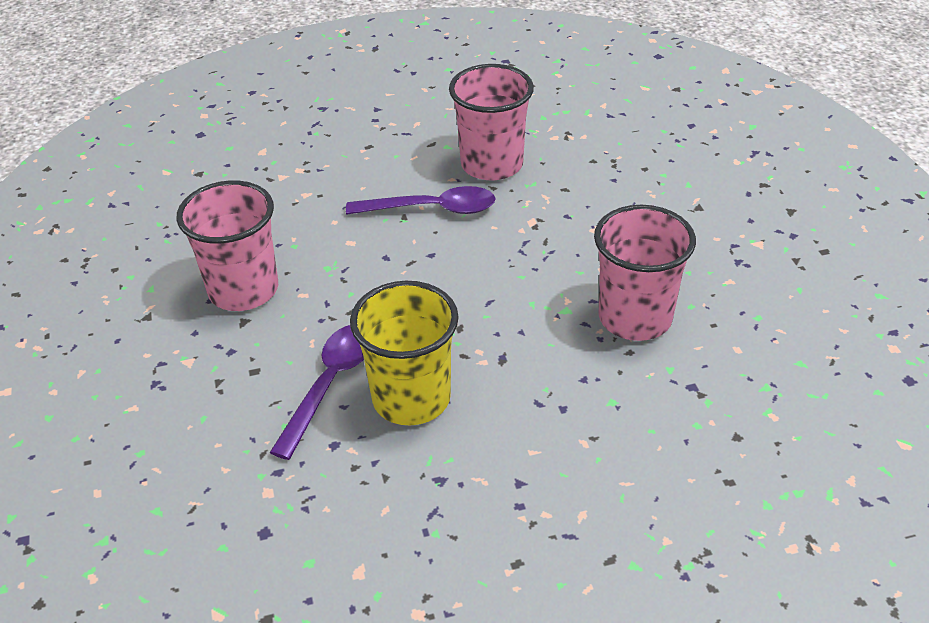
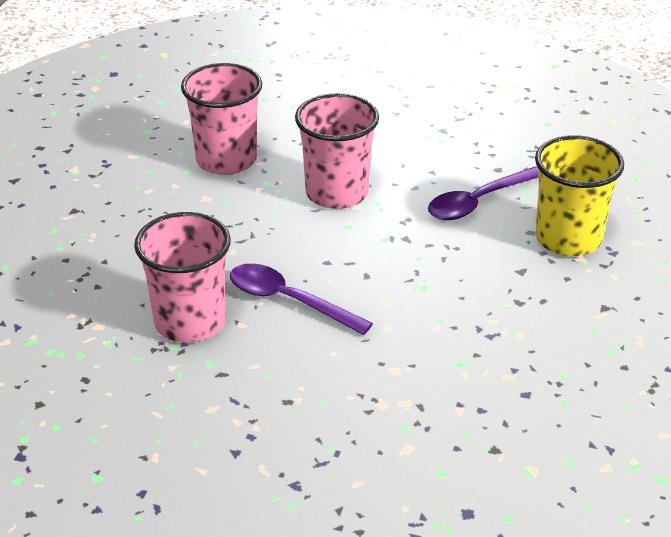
camera: 150 degrees left, 5 degrees down
pink cup [176,180,278,311] -> pink cup moved to [295,93,379,209]
yellow cup [350,281,458,425] -> yellow cup moved to [535,135,624,256]

